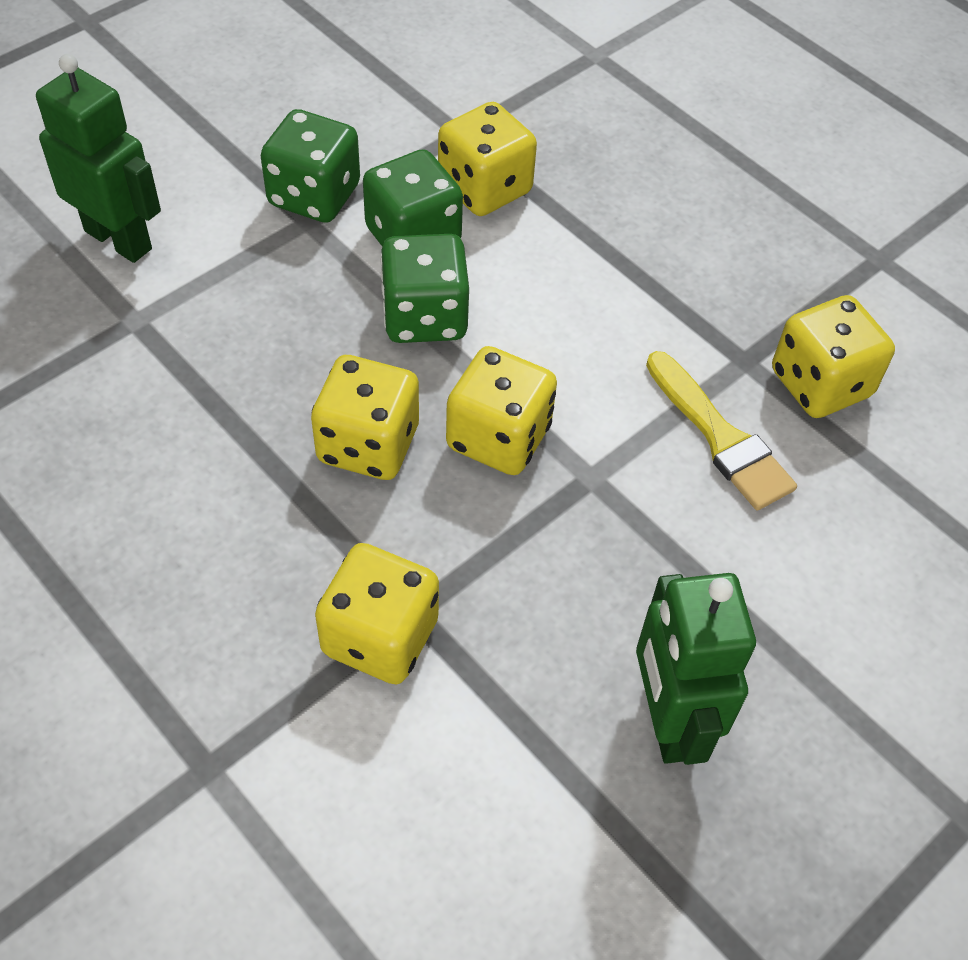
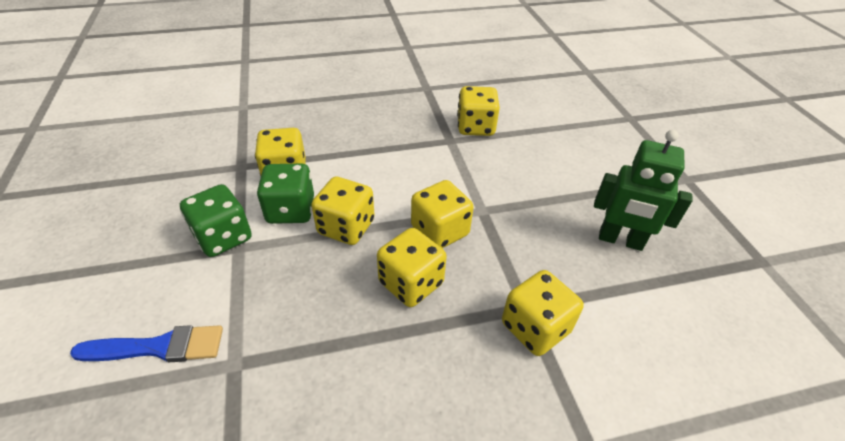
camera: 60 degrees left, 10 degrees down
green robot [36,54,161,263] -> blue brush [70,325,223,362]
green dice [380,234,469,343] -> yellow dice [311,177,374,245]
yellow brush [646,351,797,510] -> none

